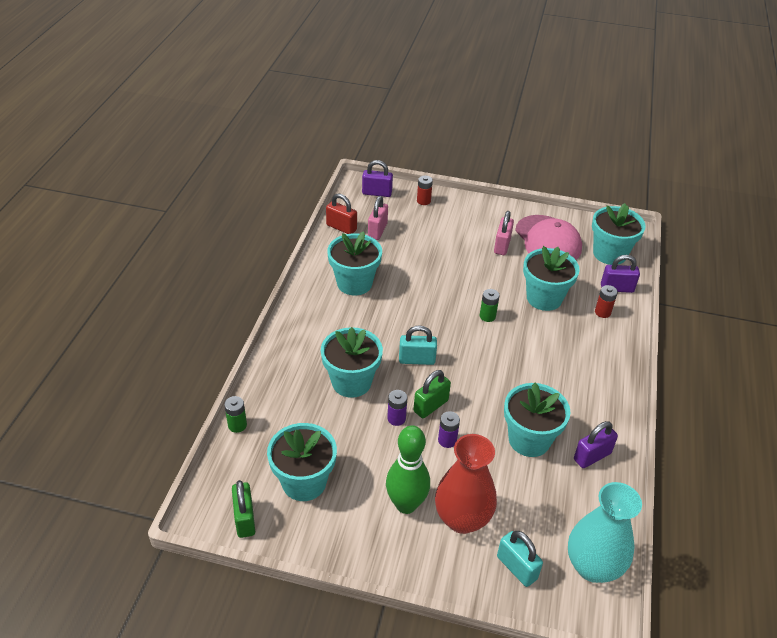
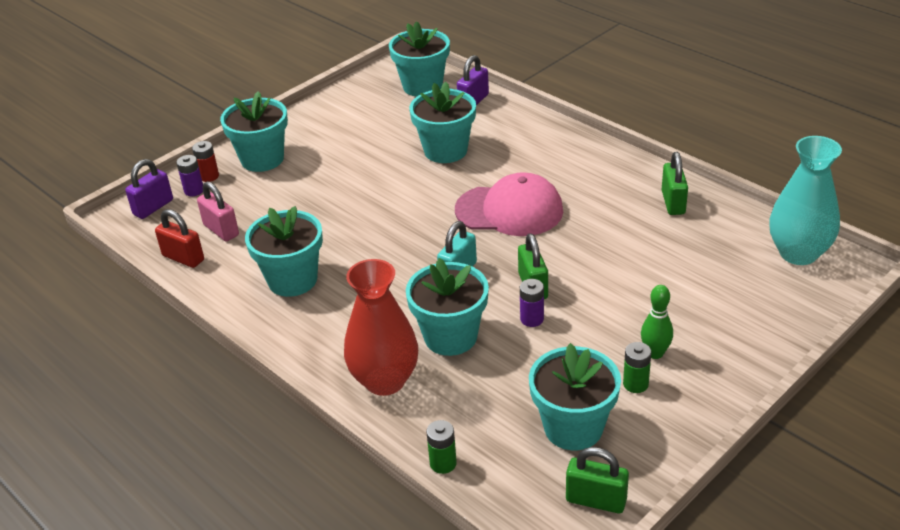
camera: 55 degrees left, 5 degrees down
red padlock [326,193,357,234] -> red padlock turned 60 degrees clockwise [155,209,204,268]
green bowling pin [386,425,430,514] -> green bowling pin [641,285,673,359], size x0.60
red vase [435,434,497,534] -> red vase moved to [344,259,418,396]
purple battery [438,411,460,448] -> purple battery moved to [176,155,203,196]
green battery [480,289,500,322] -> green battery moved to [623,342,651,393]
pink padlock [494,211,514,255] -> none
turquoise padlock [497,531,543,587] -> none
turquoise flower pot [504,383,571,457] -> turquoise flower pot moved to [220,91,288,172]
pink cap [515,215,582,260] -> pink cap moved to [455,172,563,236]
purple padlock [574,421,618,468] -> green padlock [662,152,688,215]
red battery [595,285,618,318] -> none

